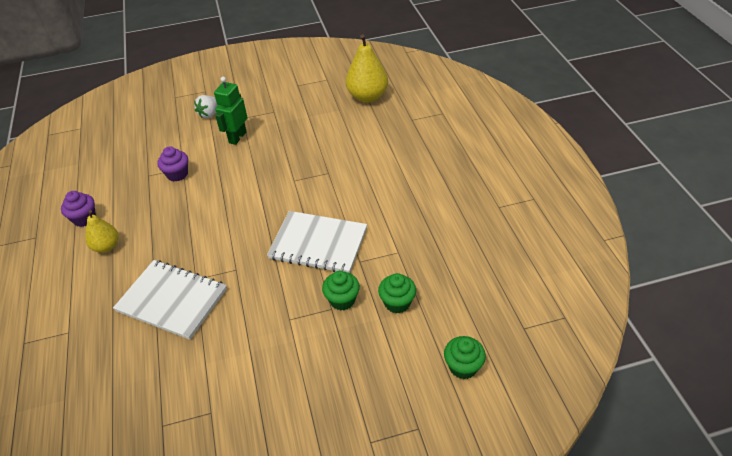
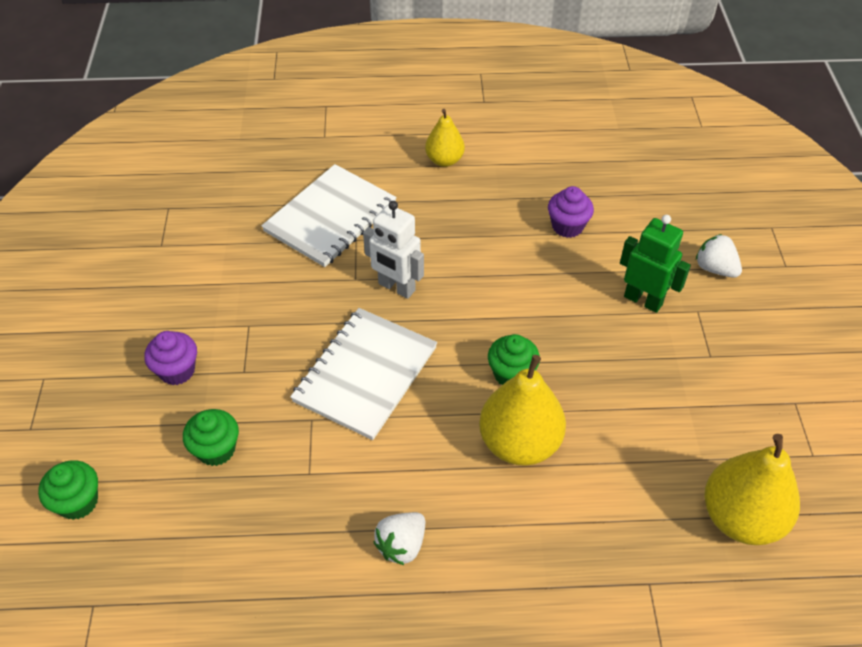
camera: 100 degrees right, 5 degrees up
purple cupcake [61,191,96,227] -> purple cupcake moved to [144,331,197,385]
green cupcake [322,271,360,310] -> green cupcake moved to [488,334,540,385]
none -> white robot [363,201,424,299]
none -> white strawberry [374,512,425,565]
none -> yellow pear [479,355,566,466]

